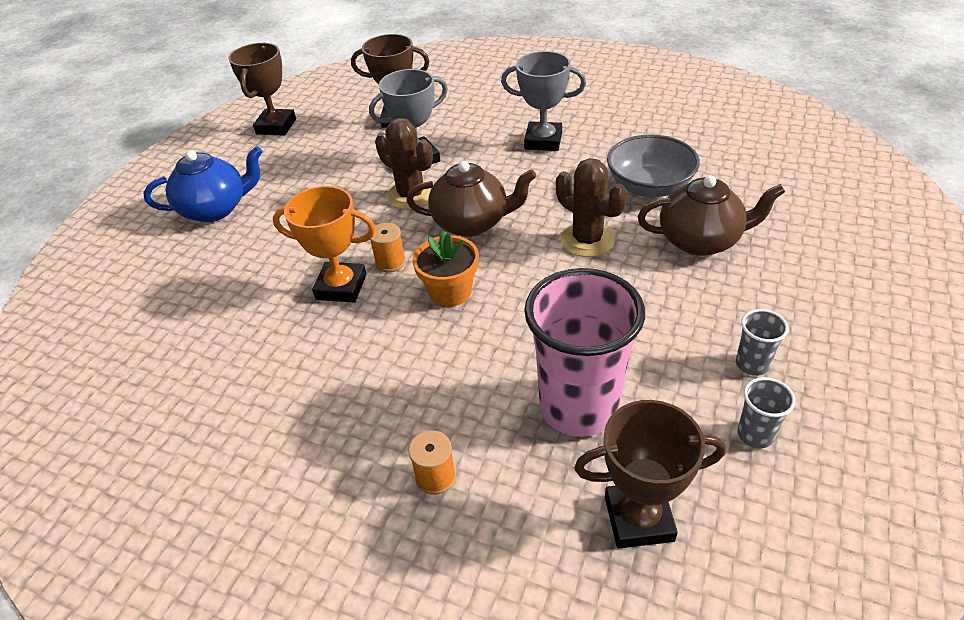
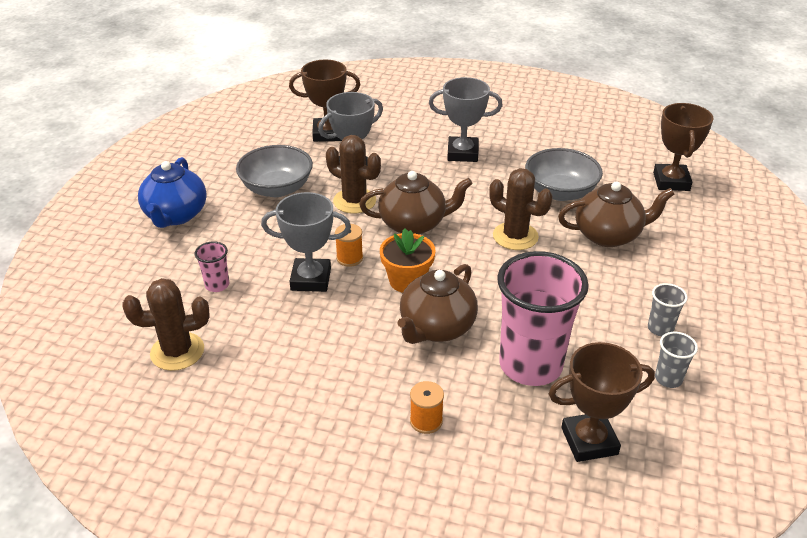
camera: 10 degrees left, 5 degrees down
blue teapot [143,146,263,222] -> blue teapot turned 120 degrees clockwise [138,157,207,228]
brown trophy [228,43,296,136] -> brown trophy moved to [653,103,714,191]
orange trophy [273,186,376,303] -> grey trophy [261,192,351,292]
none -> brown cactus [122,278,210,371]
none -> pink cup [195,241,229,292]
none -> grey bowl [236,145,313,197]
none -> brown teapot [398,264,478,344]

